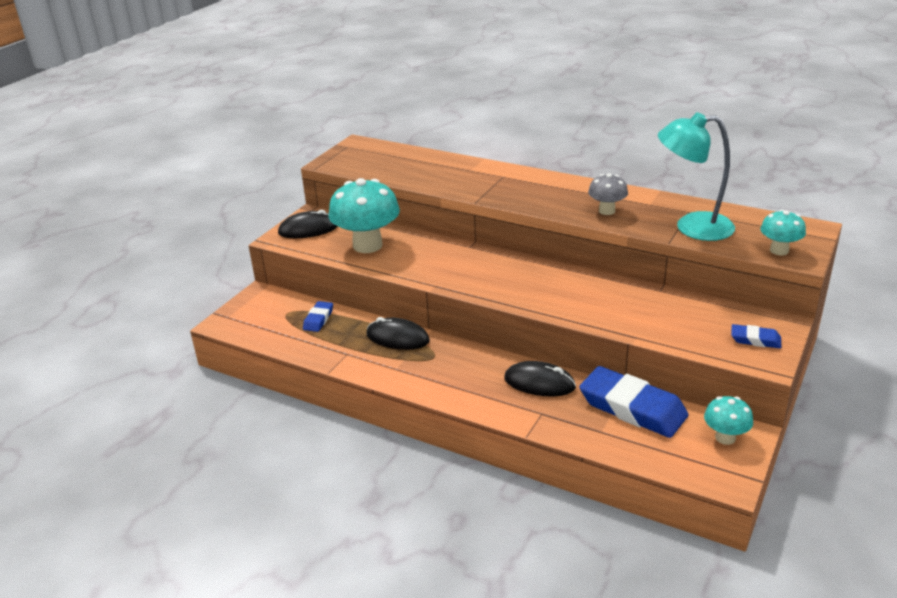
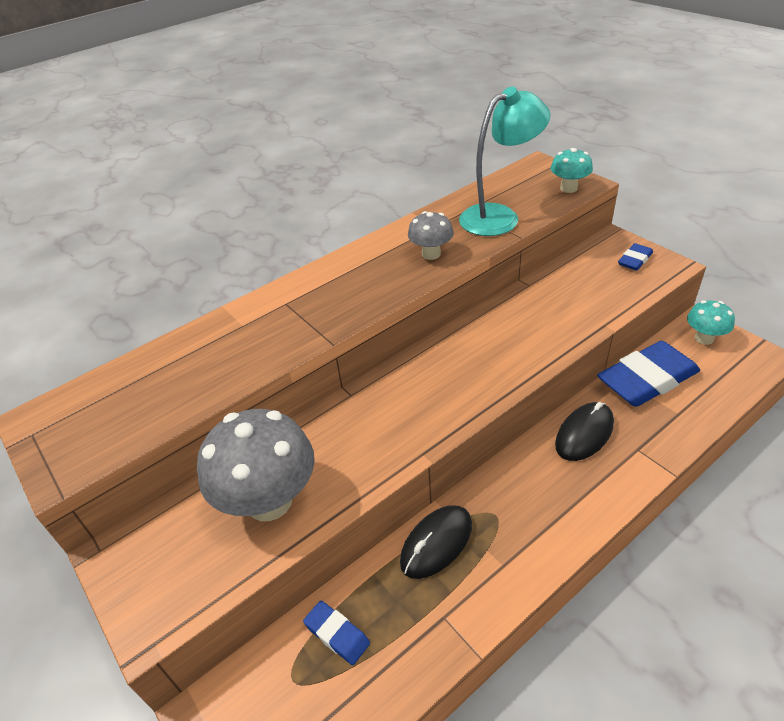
camera: 65 degrees left, 10 degrees up
black mouse [278,210,337,238] -> none
turquoise mushroom [329,178,400,253] -> grey mushroom [197,409,315,521]
turquoise lamp [658,112,735,241] -> turquoise lamp turned 150 degrees counterclockwise [459,87,551,236]

